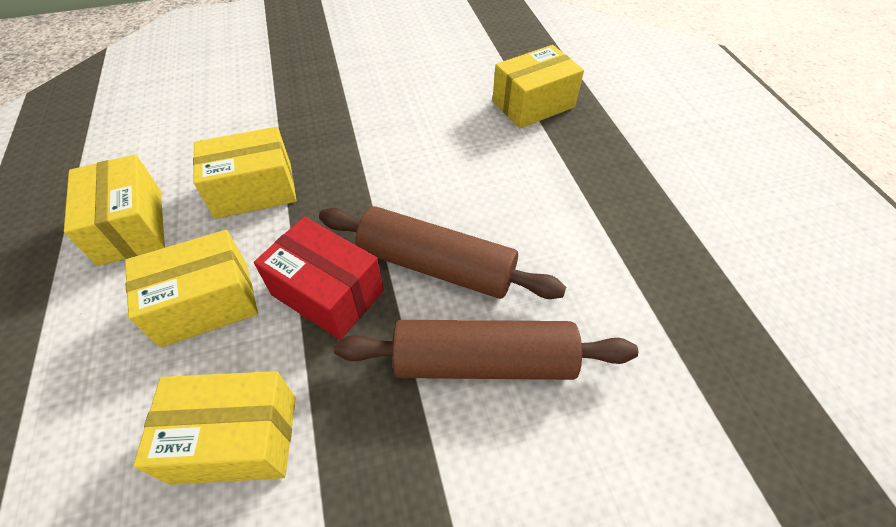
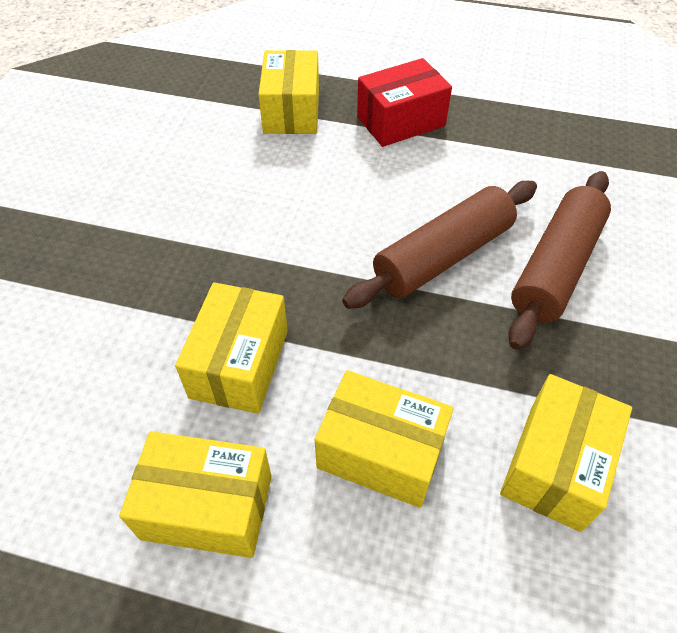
camera: 60 degrees left, 0 degrees up
yellow box [125,230,258,348] -> yellow box turned 75 degrees counterclockwise [315,370,454,508]
red box [254,217,384,340] -> red box moved to [357,58,452,147]

